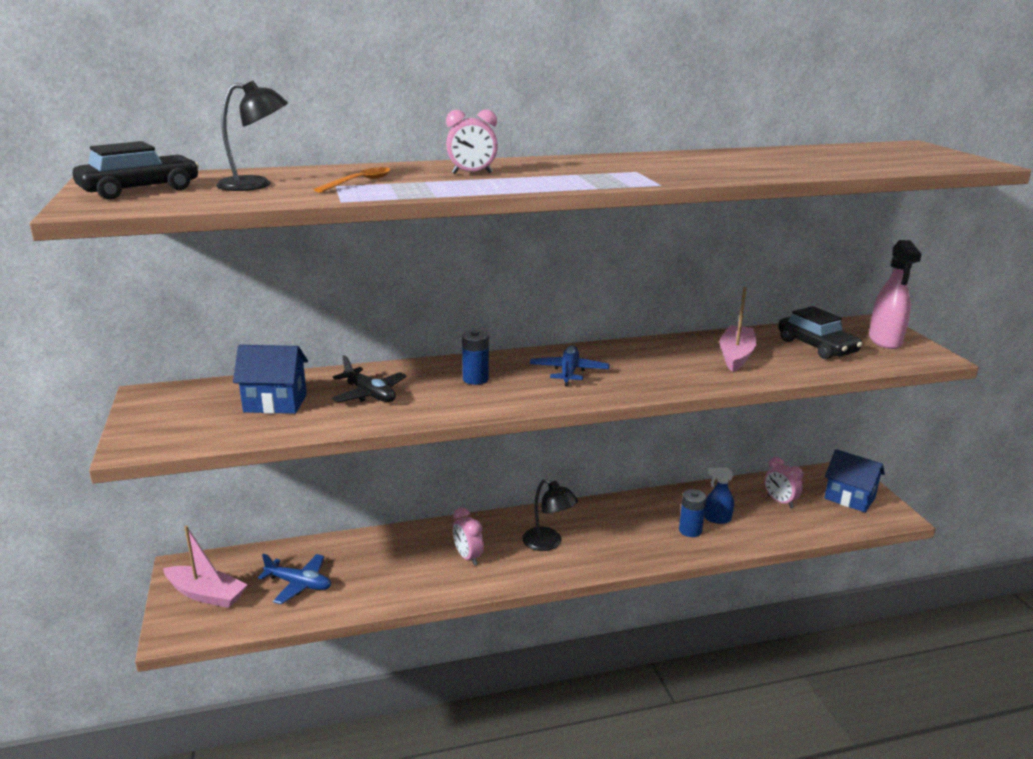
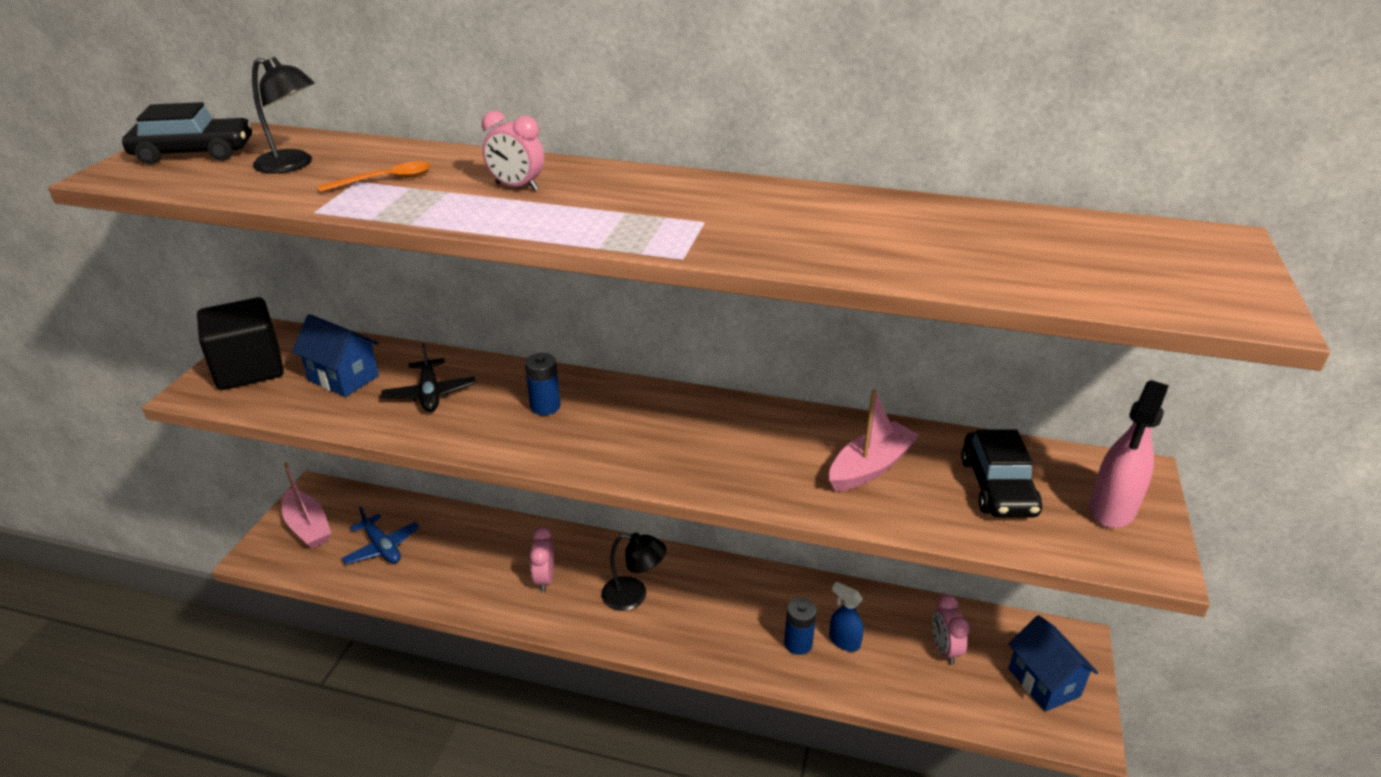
camera: 30 degrees right, 10 degrees up
black lamp [522,479,578,551] -> black lamp turned 60 degrees counterclockwise [601,533,666,611]
blue plane [530,345,610,386] -> none
none -> black cube [197,297,284,390]

